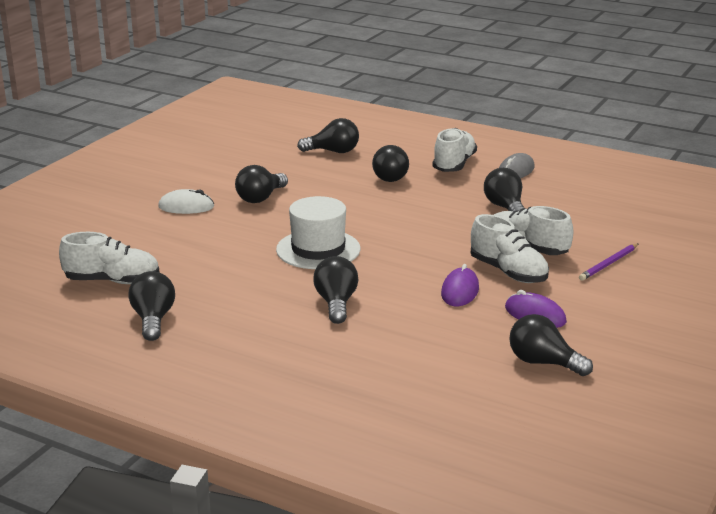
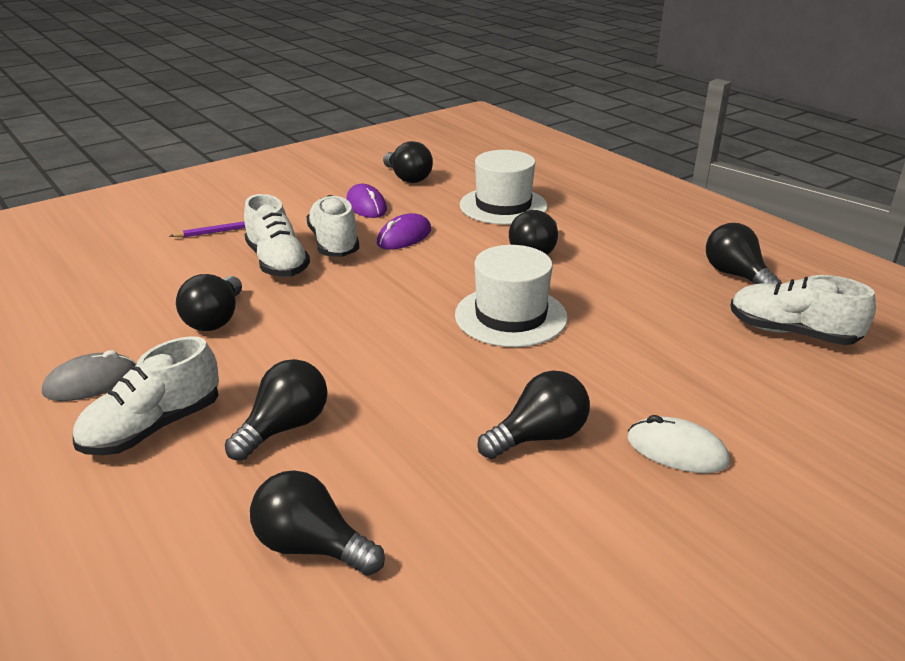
camera: 155 degrees left, 5 degrees up
black light bulb [128,271,175,341] -> black light bulb turned 135 degrees clockwise [706,223,782,285]
none -> white hat [460,150,548,225]

